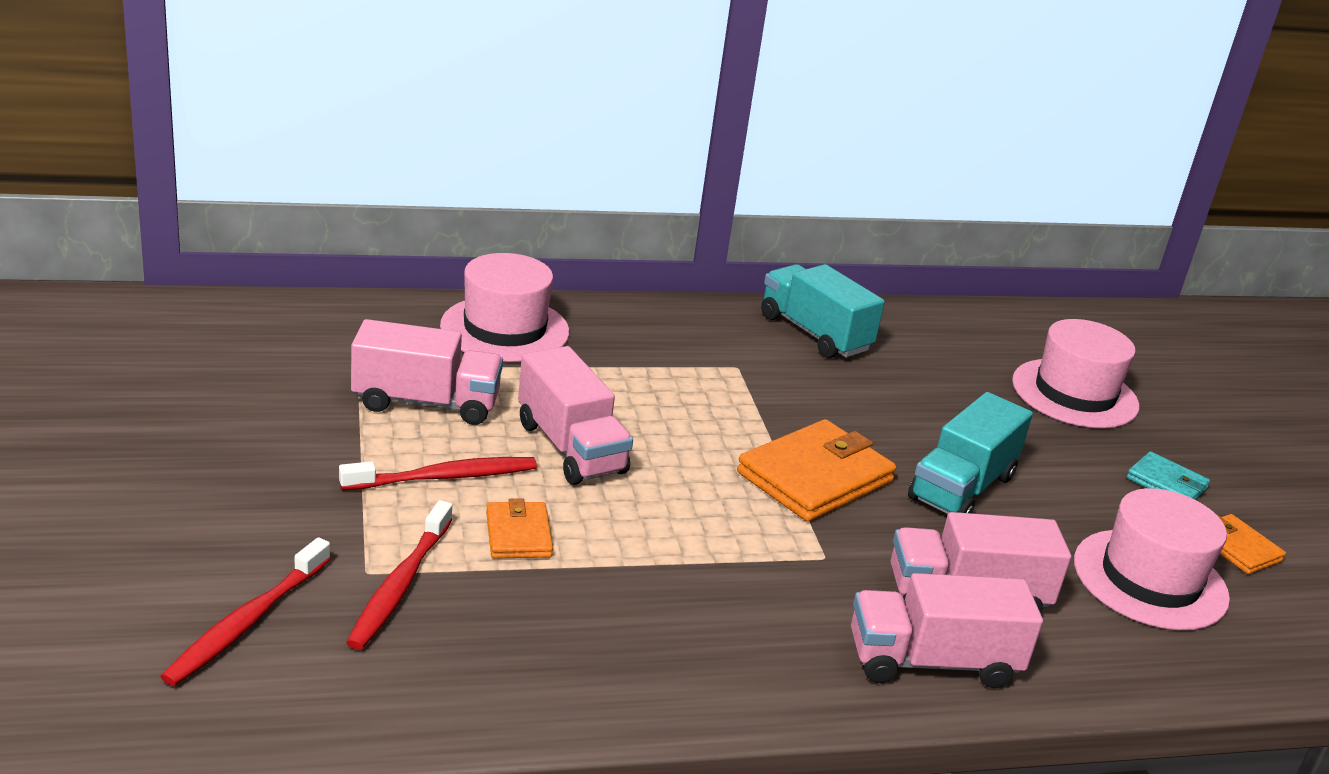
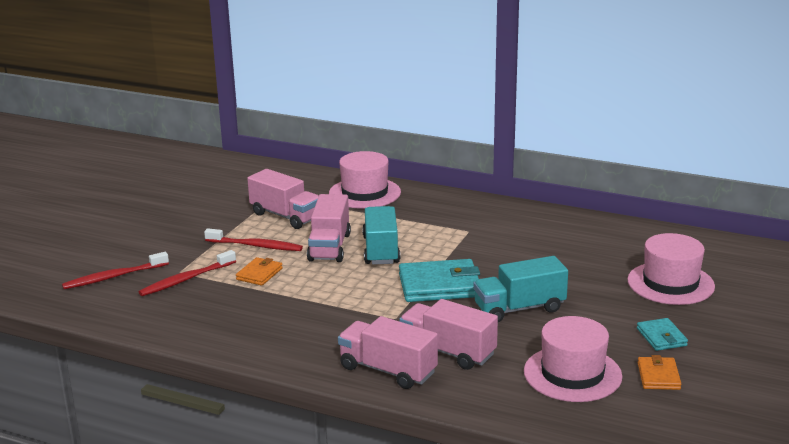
camera: 40 degrees right, 5 degrees down
orange wallet [737,419,896,522] -> turquoise wallet [399,259,480,302]
turquoise truck [761,264,885,358] -> turquoise truck moved to [362,206,400,265]

